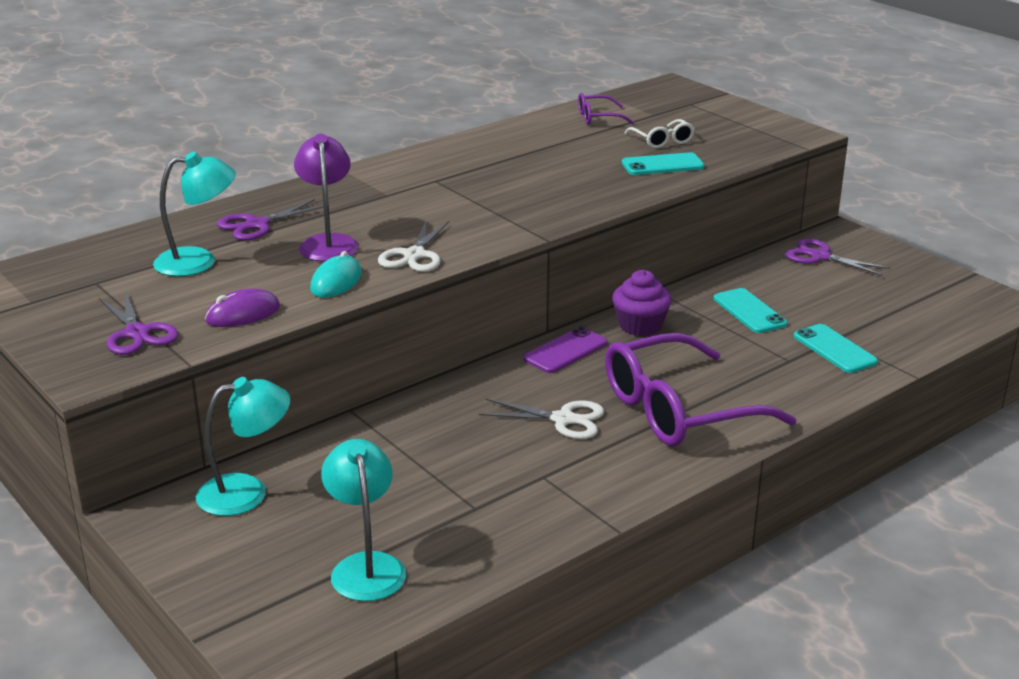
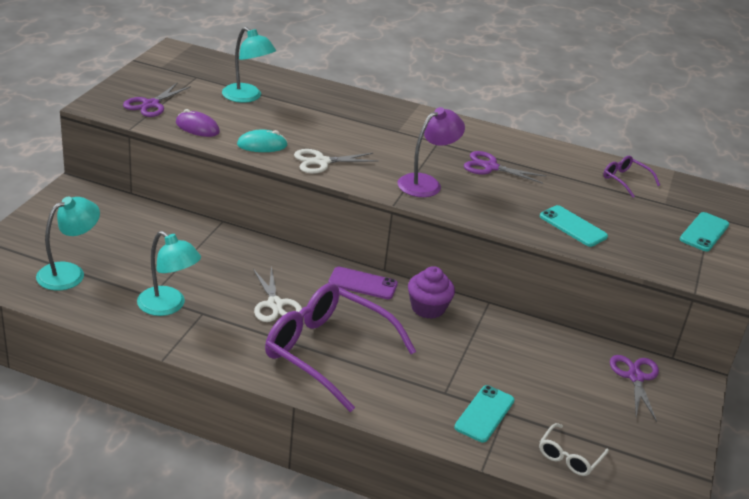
camera: 55 degrees right, 5 degrees up
turquoise lamp [196,377,290,516] -> turquoise lamp moved to [137,231,201,316]
purple scissors [217,199,324,241] -> purple scissors moved to [464,151,547,184]
purple lamp [294,134,359,262] -> purple lamp moved to [398,107,465,197]
white glasses [625,119,695,148] -> white glasses moved to [539,423,609,476]
turquoise phone [714,288,787,333] -> turquoise phone moved to [680,212,729,251]

